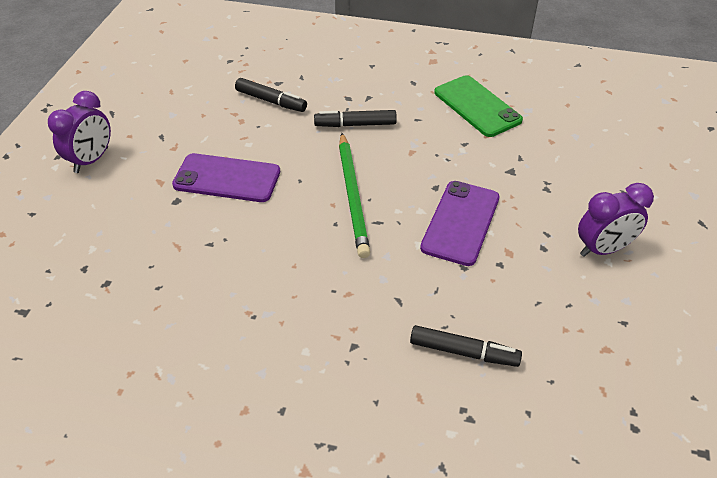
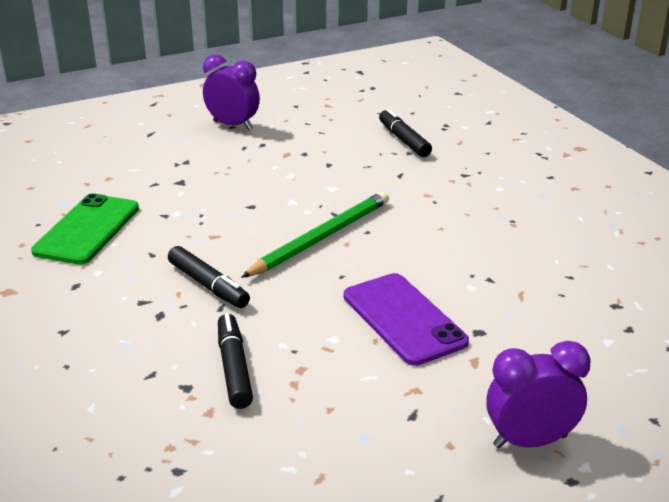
camera: 130 degrees left, 15 degrees down
purple phone [420,181,499,266] -> none

